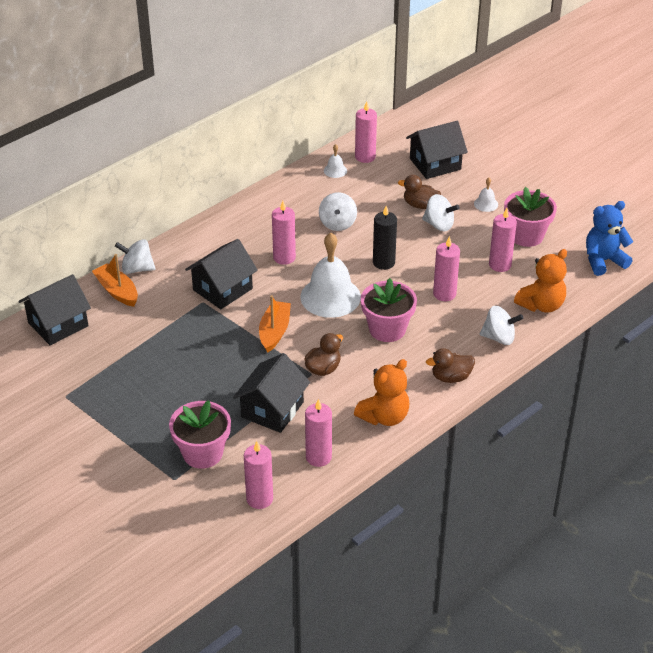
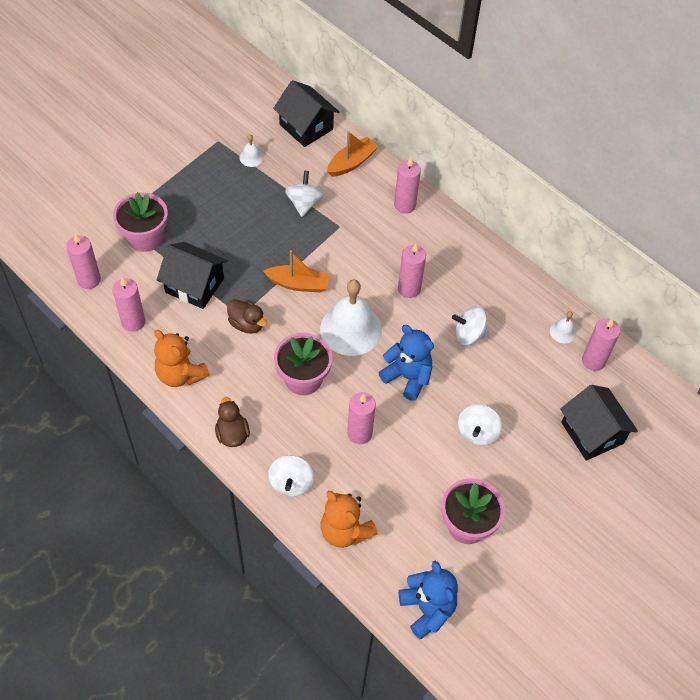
camera: 85 degrees right, 15 degrees up
white spinning top [115,239,156,274] -> white spinning top moved to [285,171,324,217]
black house [185,239,258,309] -> none
black candle [373,206,397,270] -> blue teddy bear [379,325,434,401]
brown duck [398,175,441,209] -> none
white bell [474,178,498,212] -> white bell moved to [240,135,264,167]
pink candle [489,208,517,272] -> pink candle moved to [394,158,421,214]

